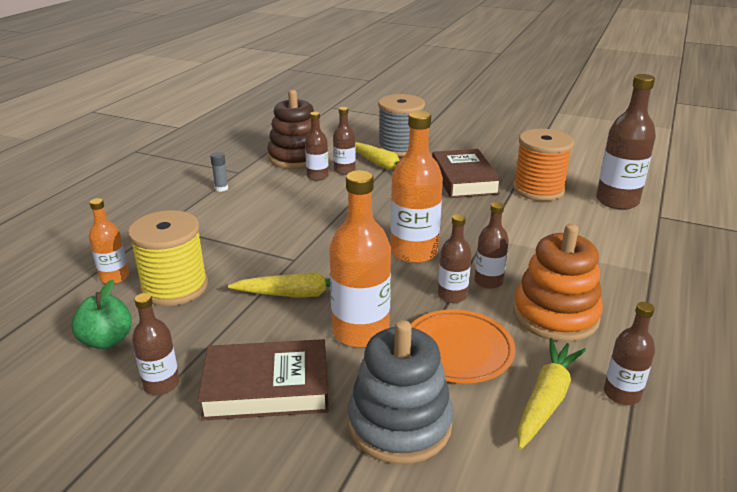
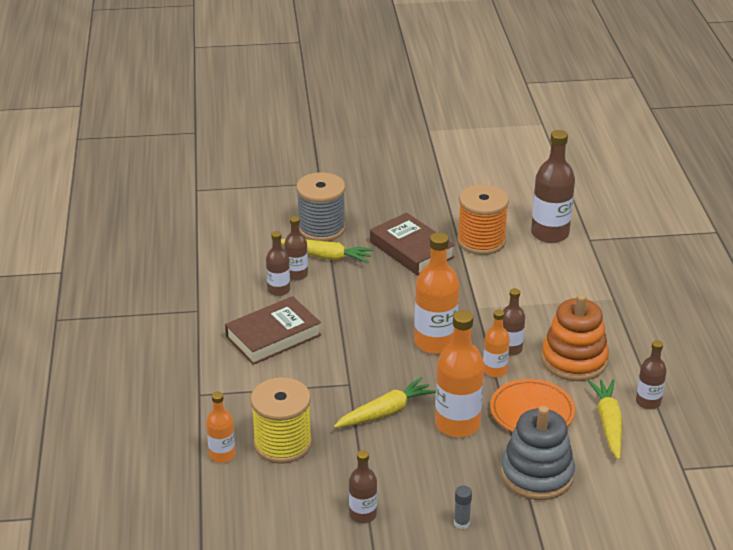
camera: 30 degrees left, 5 degrees up
green apple [71,280,132,349] -> none
brown book [197,339,328,421] -> brown book moved to [225,296,321,365]
grey glue stick [210,152,228,192] -> grey glue stick moved to [454,486,472,529]
brown stacking toy [267,90,314,169] -> none
brown bottle [438,214,472,303] -> orange bottle [483,309,510,377]

